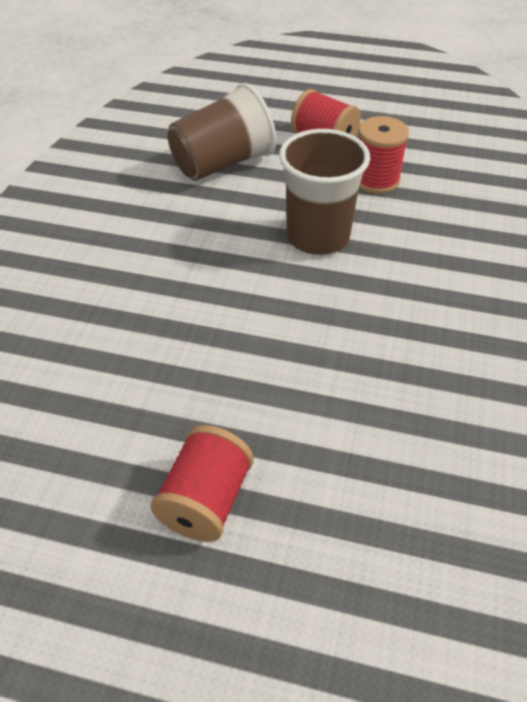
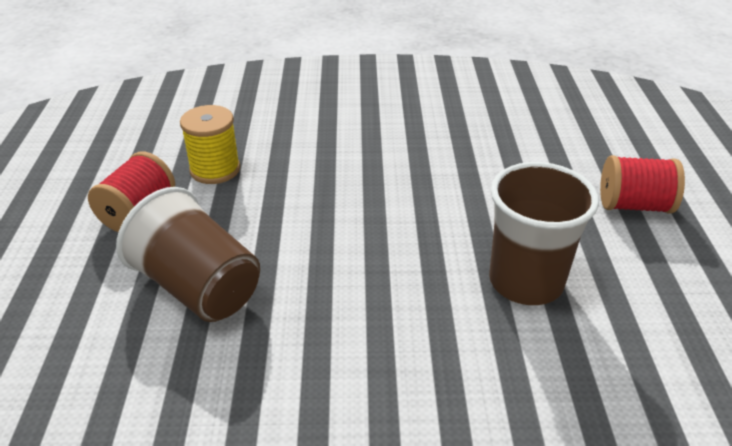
camera: 105 degrees left, 10 degrees down
brown cup [279,129,370,255] -> brown cup moved to [489,162,599,305]
red spool [358,116,409,194] -> yellow spool [180,105,240,184]

